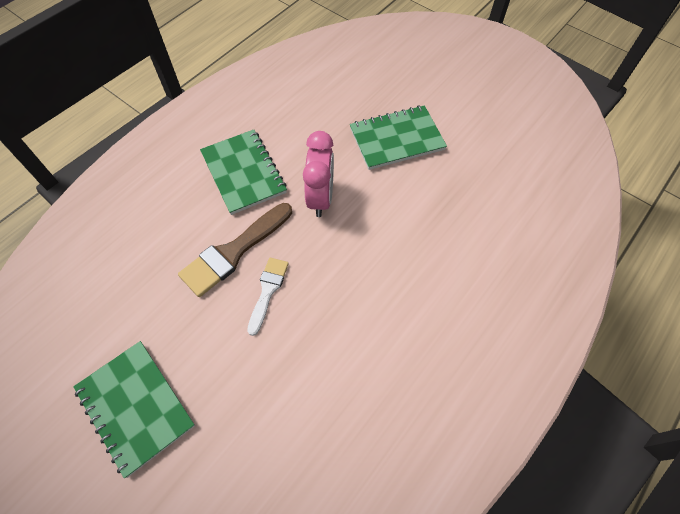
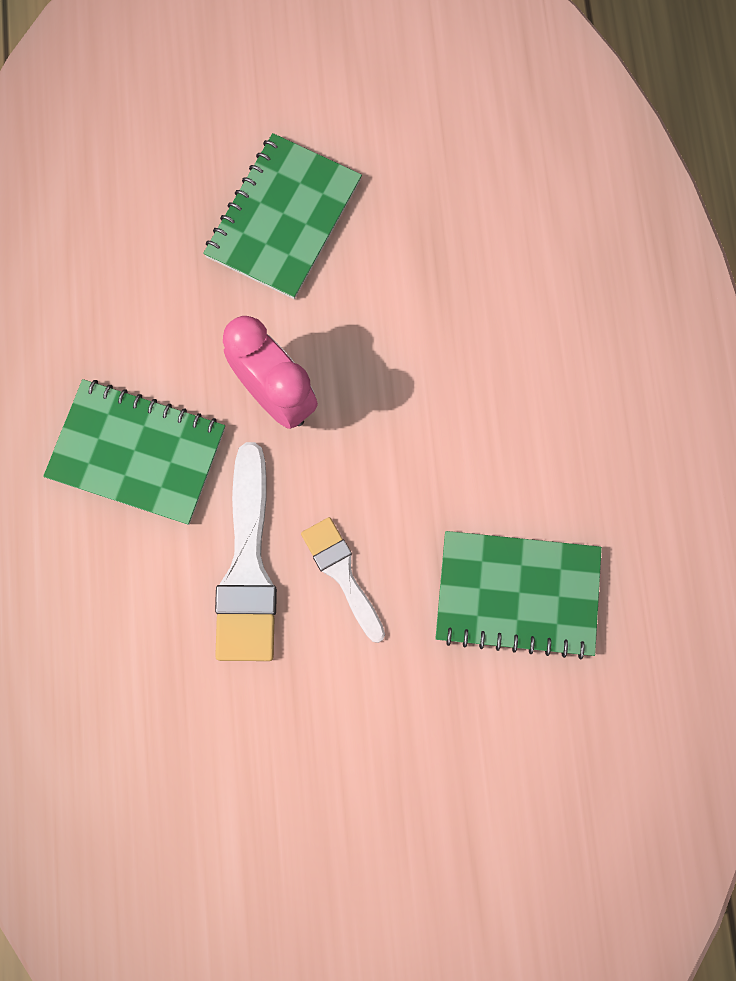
camera: 45 degrees left, 15 degrees up
green notebook [73,341,195,478] -> green notebook moved to [435,531,602,659]
brown brush [178,203,292,297] -> white brush [215,442,277,661]

